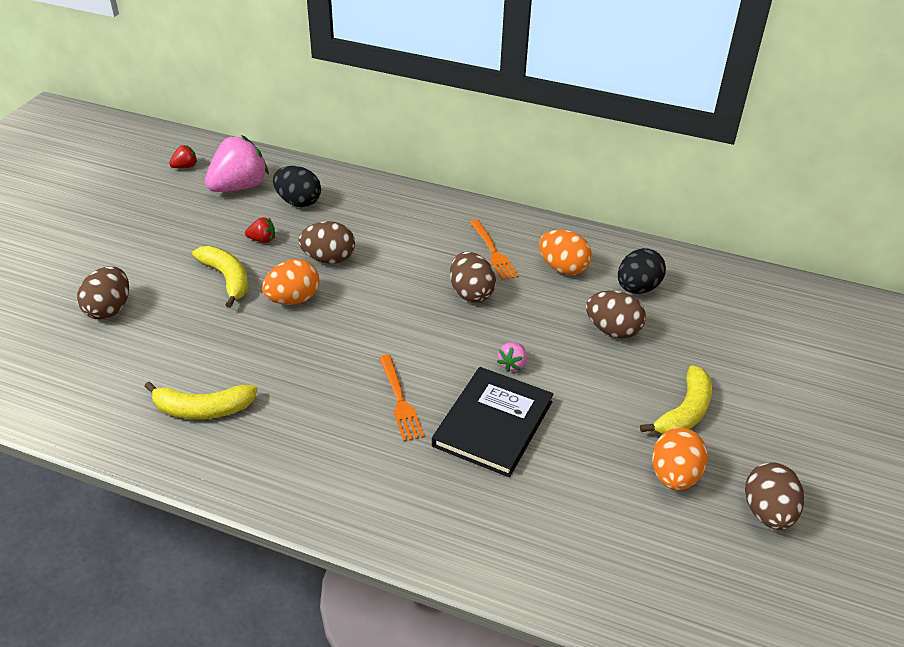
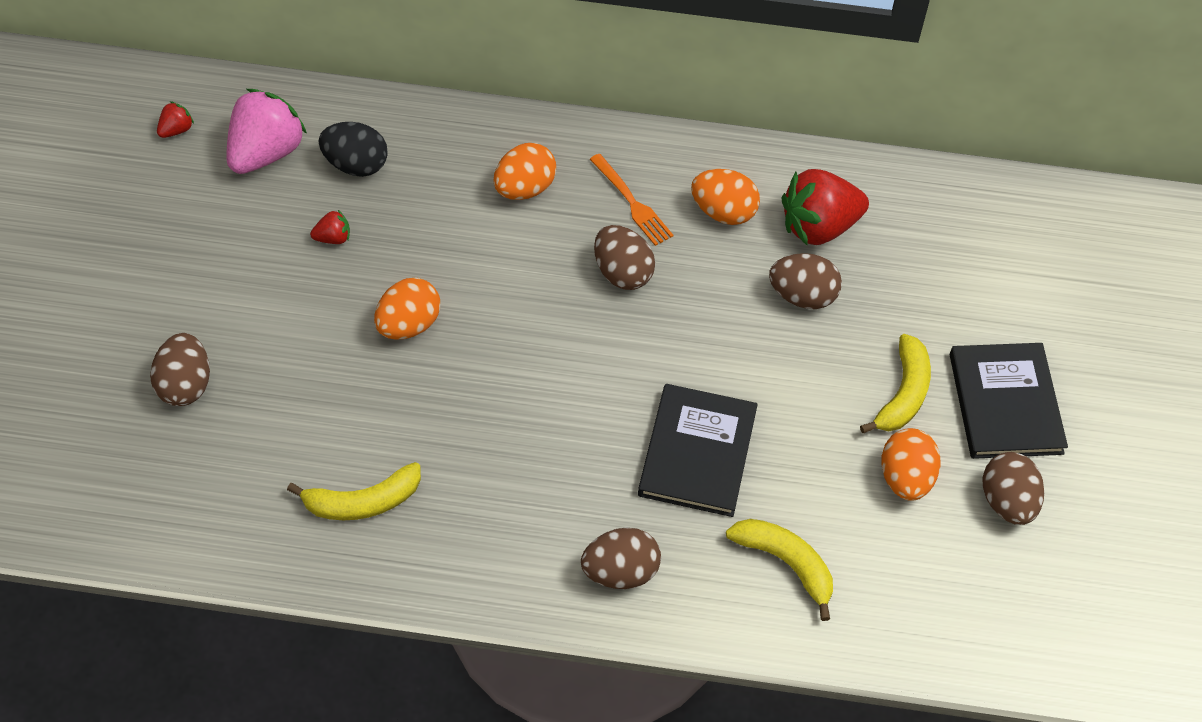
camera: 15 degrees left, 15 degrees up
yellow banana [192,246,248,308] -> yellow banana moved to [726,519,833,621]
brown egg [298,221,355,264] -> brown egg moved to [581,527,661,589]
orange fork [379,355,424,442] -> none
pink strawberry [497,342,527,372] -> none
black egg [618,248,666,294] -> red strawberry [782,169,869,246]
none -> orange egg [493,143,556,200]
none -> black book [950,343,1068,459]

